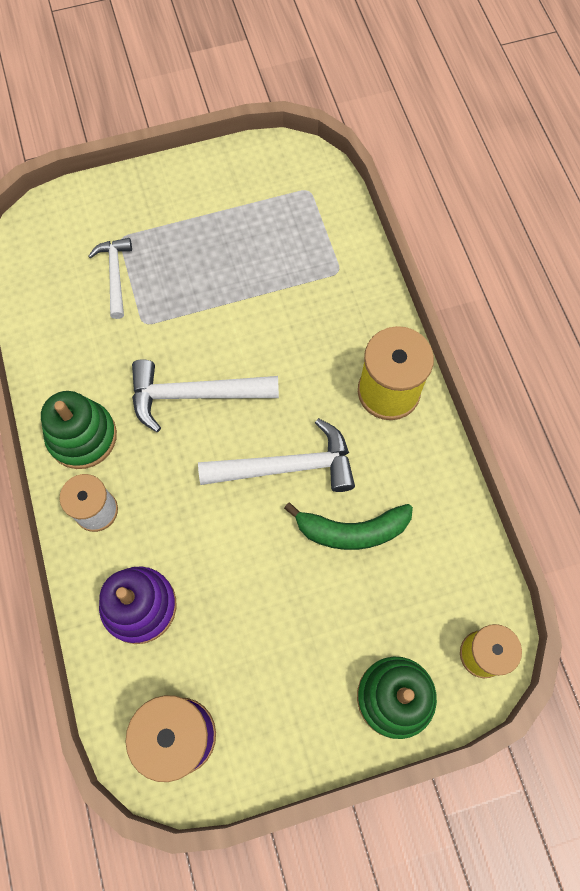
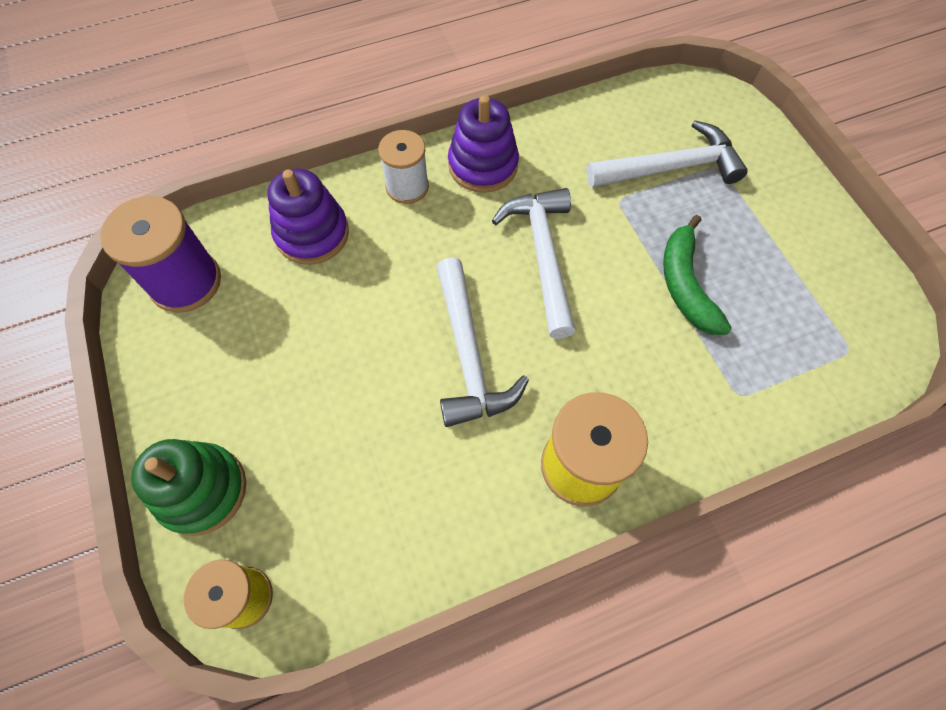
camera: 85 degrees right, 5 degrees down
green stacking toy [41,391,117,469] -> purple stacking toy [448,95,519,193]
white hammer [88,238,132,319] -> white hammer [587,120,748,187], size x1.60
green banana [284,502,413,550] -> green banana moved to [663,215,732,335]

